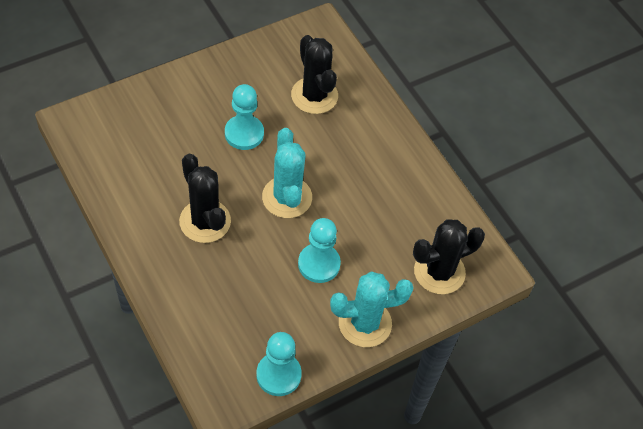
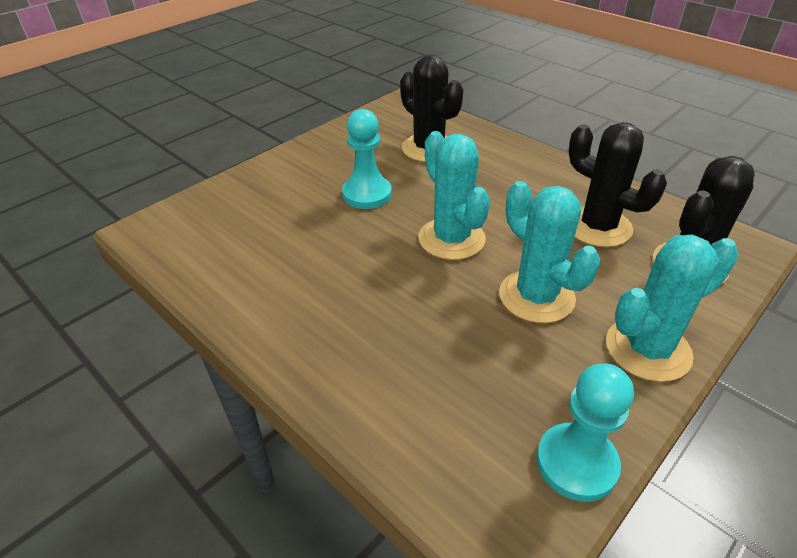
camera: 10 degrees left, 15 degrees down
black cactus [179,154,231,243] -> black cactus moved to [569,122,667,247]
turquoise pawn [298,218,341,283] -> turquoise cactus [499,181,600,323]

